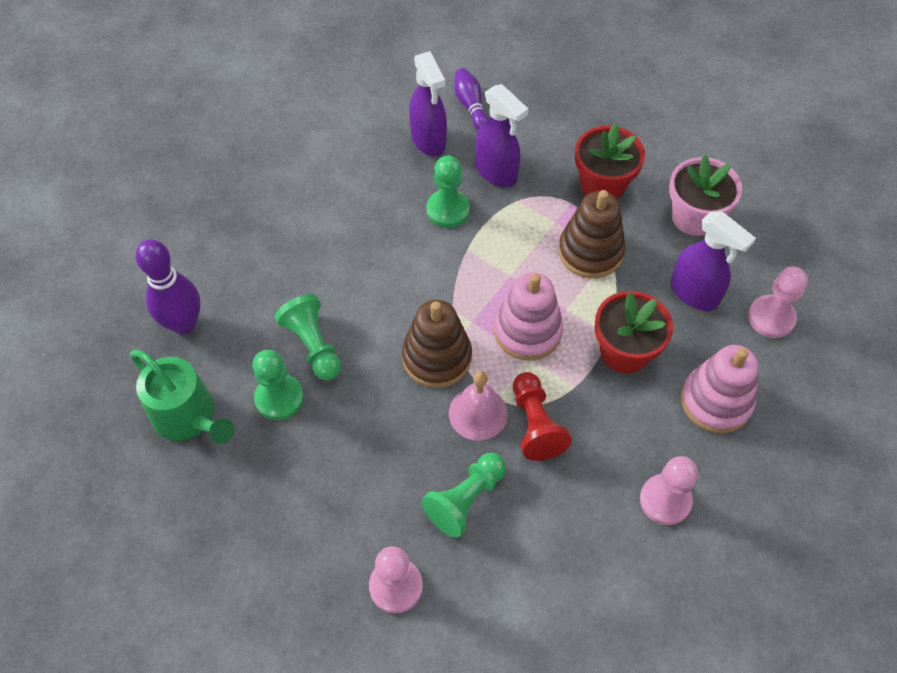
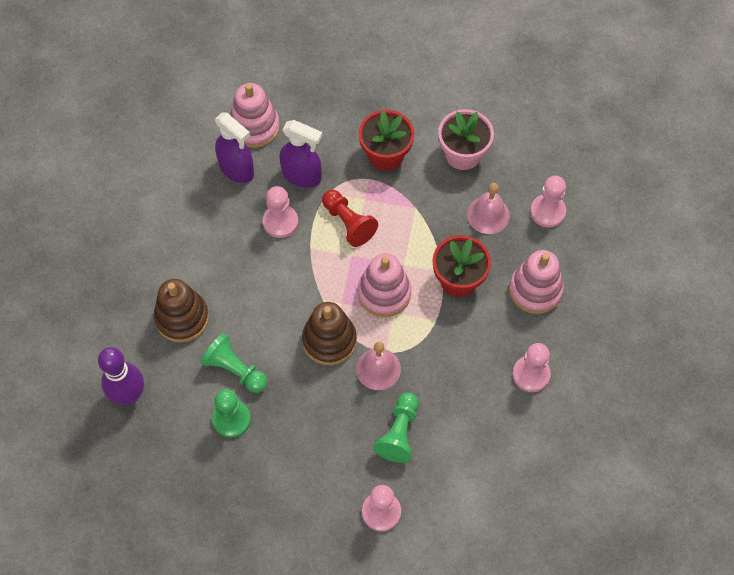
camera: 25 degrees left, 5 degrees up
green watering can [130,350,234,444] -> none
green pawn [426,156,470,228] -> pink pawn [263,186,298,238]
purple bowling pin [454,68,488,130] -> pink stacking toy [230,83,280,148]
red pawn [513,372,572,461] -> red pawn moved to [322,190,378,247]
brown stacking toy [558,190,625,278] -> brown stacking toy moved to [154,279,209,343]
purple spray bottle [671,211,756,311] -> pink bell [467,183,510,234]

